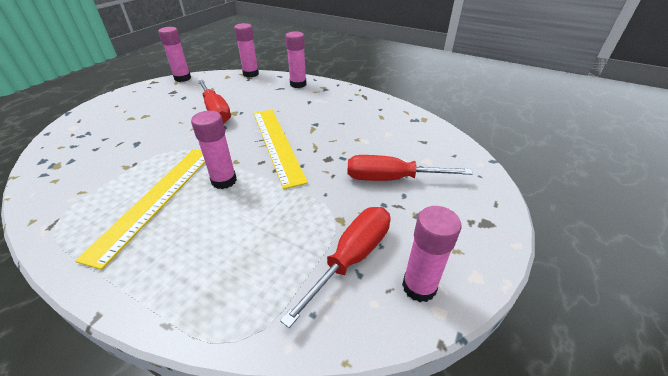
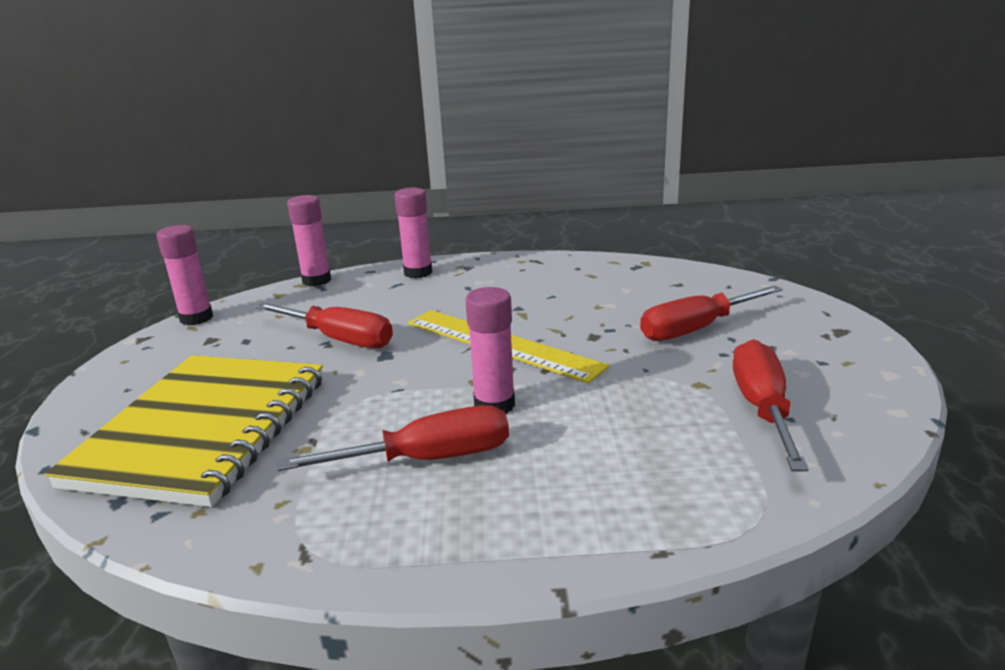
camera: 30 degrees left, 15 degrees down
yellow ruler [75,149,205,270] -> red screwdriver [277,405,509,471]
pink glue stick [402,206,461,302] -> none
none -> yellow notebook [45,355,323,507]

